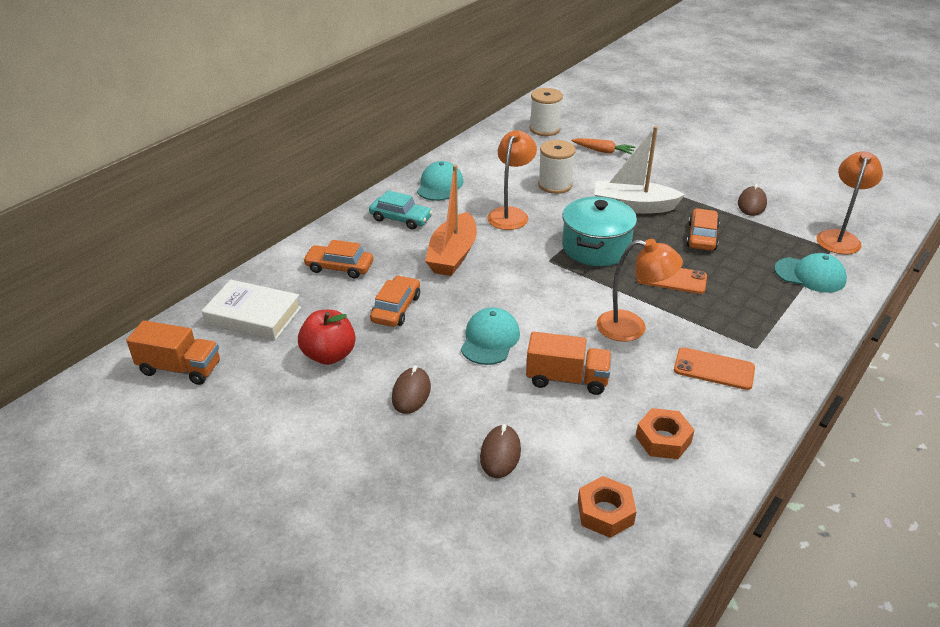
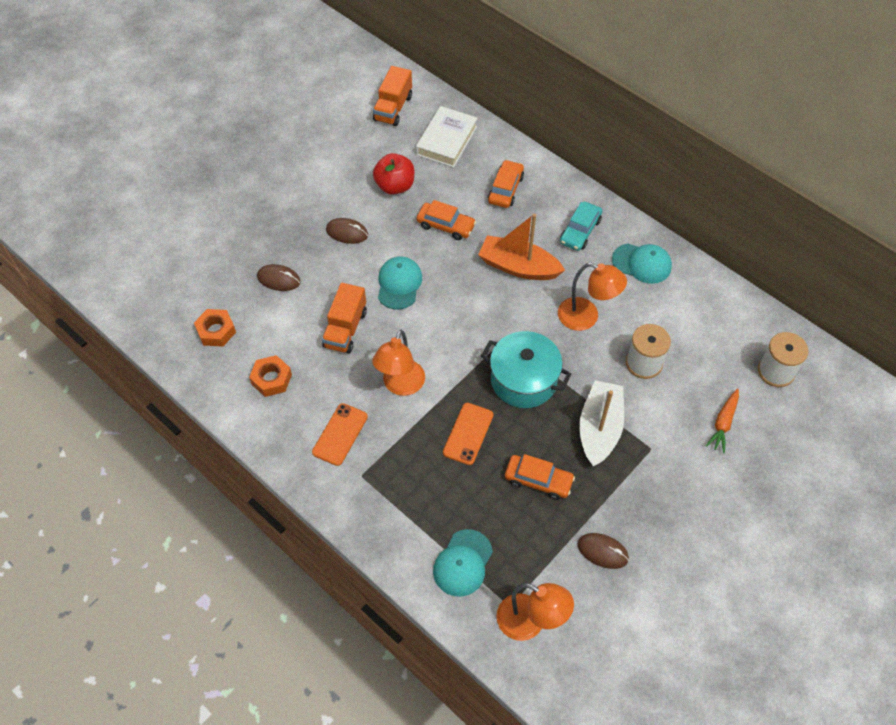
camera: 95 degrees right, 20 degrees up
turquoise cap [461,307,520,365] -> turquoise cap turned 105 degrees counterclockwise [378,257,422,309]

